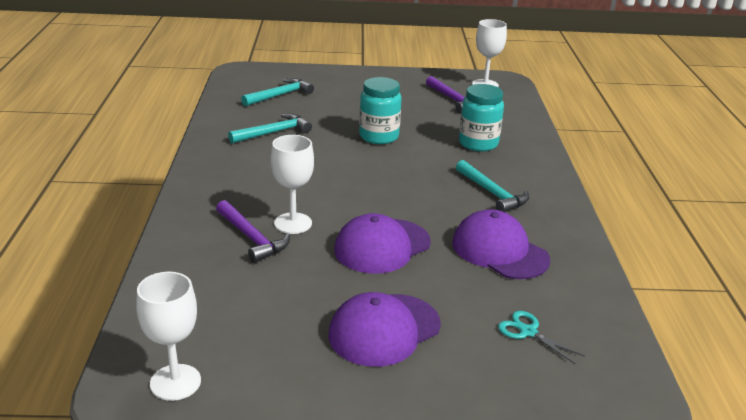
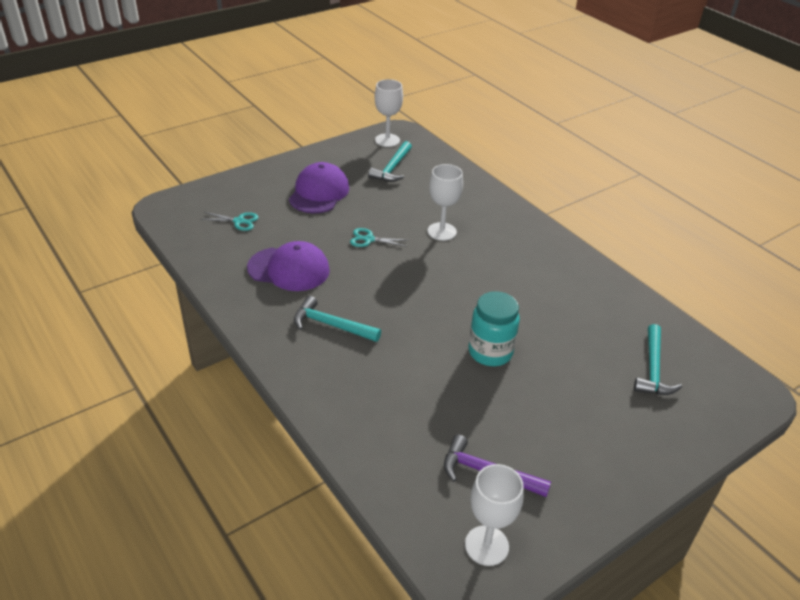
camera: 145 degrees right, 10 degrees up
purple hammer [216,200,290,263] -> none
turquoise hammer [228,113,312,143] -> turquoise hammer moved to [368,141,412,182]
purple cap [334,213,431,274] -> turquoise scissors [350,228,407,247]
turquoise jar [459,84,504,151] -> none

